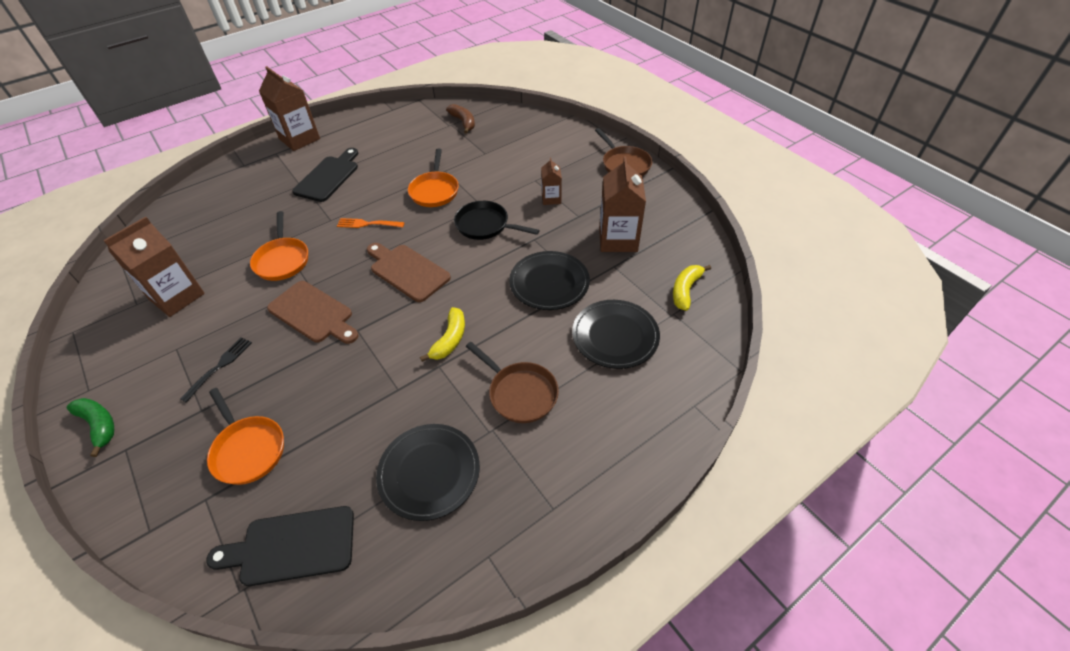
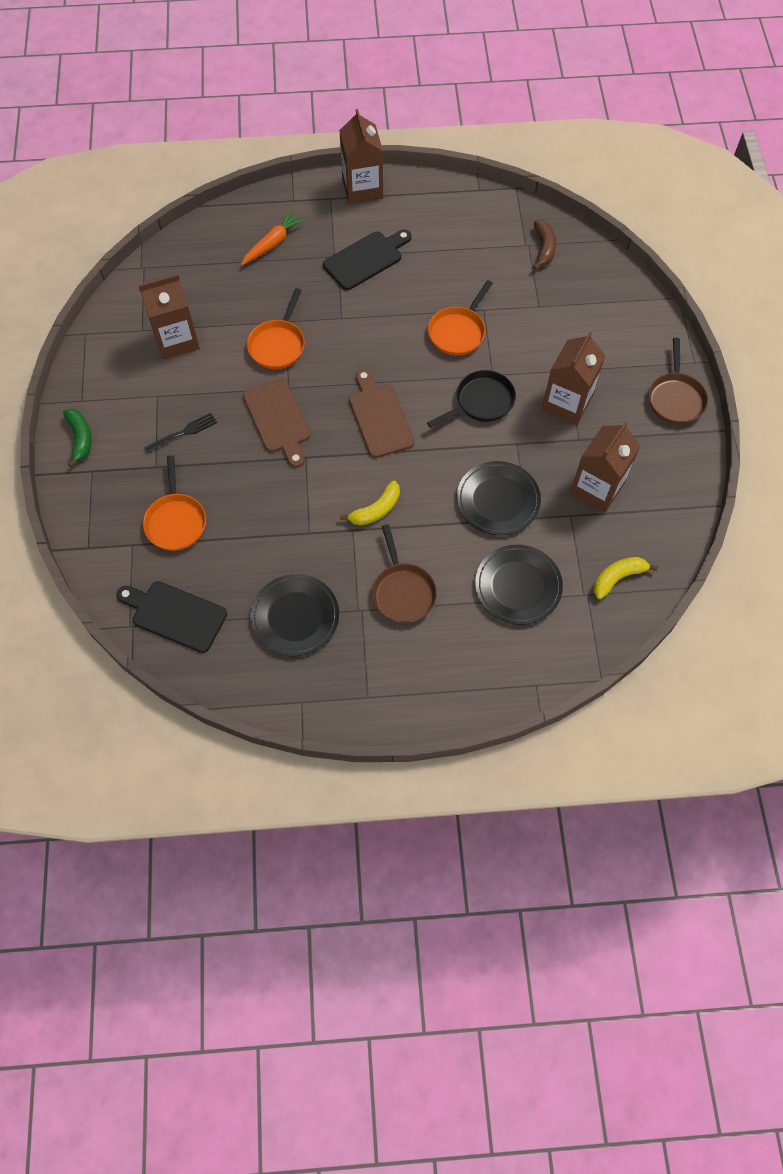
camera: 30 degrees right, 15 degrees up
orange fork [337,218,405,228] -> none
black pan [454,201,540,240] -> black pan turned 90 degrees clockwise [427,370,516,428]
brown carton [541,158,562,205] -> brown carton [542,332,606,425], size x1.87
none -> orange carrot [241,211,305,266]

